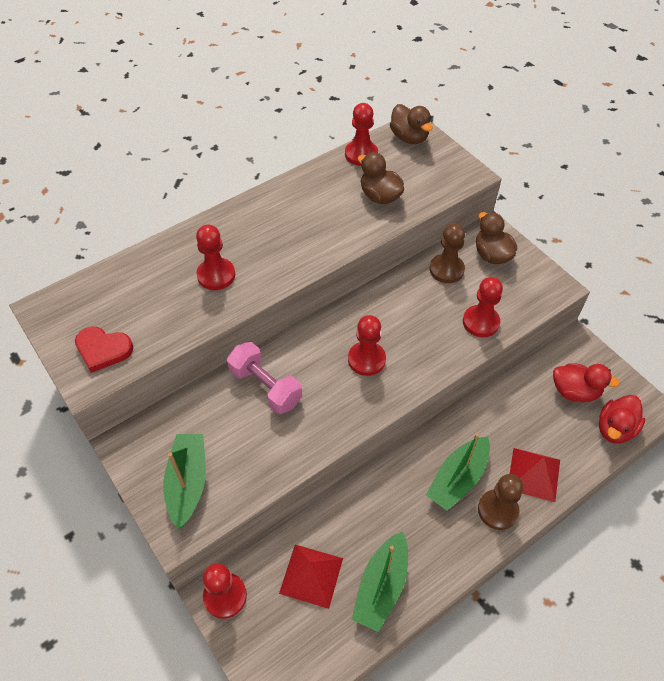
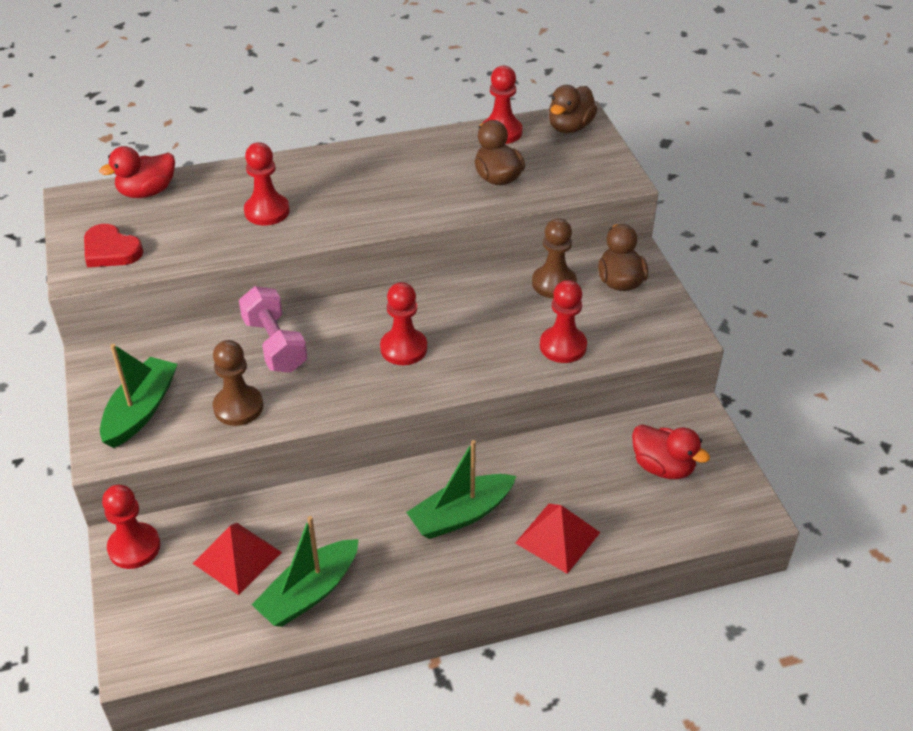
camera: 20 degrees right, 10 degrees down
brown duck [390,104,433,144] -> brown duck turned 45 degrees clockwise [549,85,597,133]
brown pawn [478,474,523,530] -> brown pawn moved to [213,340,263,426]
red duck [599,395,645,444] -> red duck moved to [99,146,175,198]

